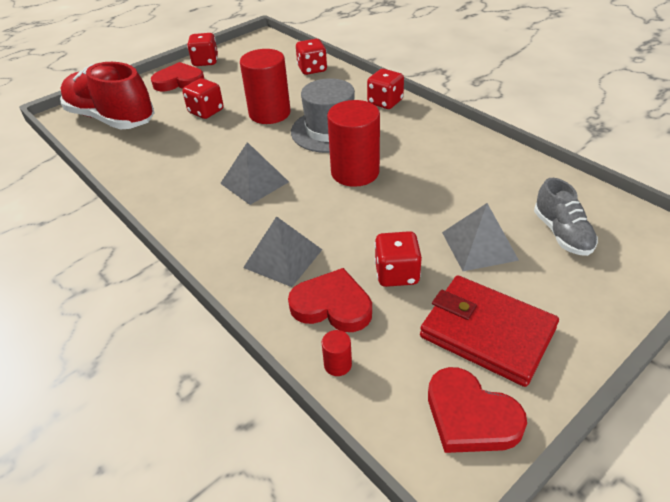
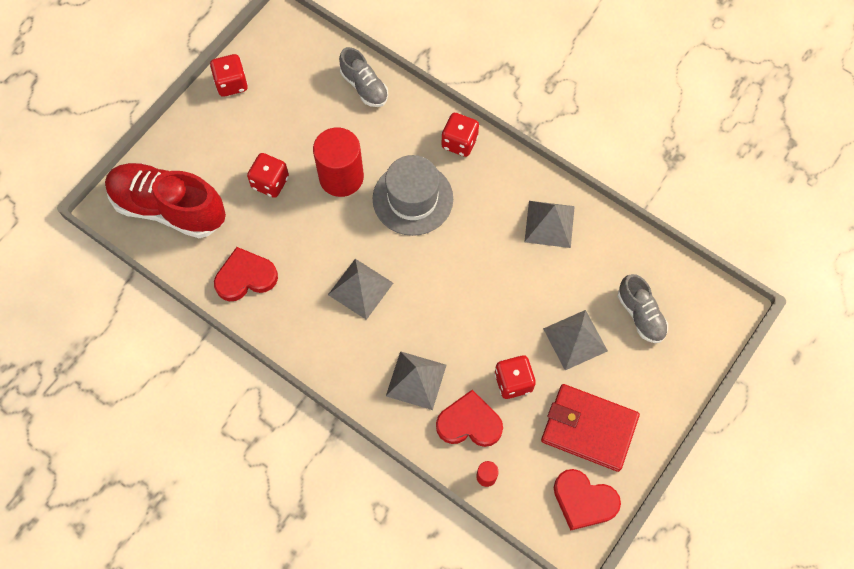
camera: 15 degrees left, 25 degrees up
red heart [151,62,204,91] -> red heart moved to [214,247,278,301]
red dice [296,39,327,75] -> grey shoe [339,47,388,107]
red cylinder [327,100,380,187] -> none
none -> grey pyramid [524,201,575,248]

